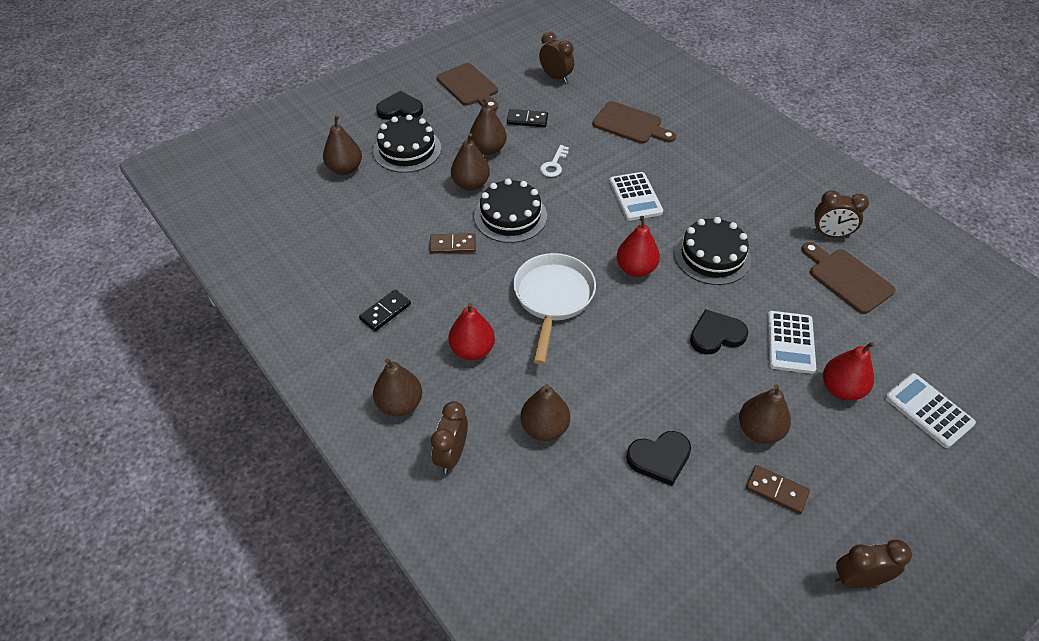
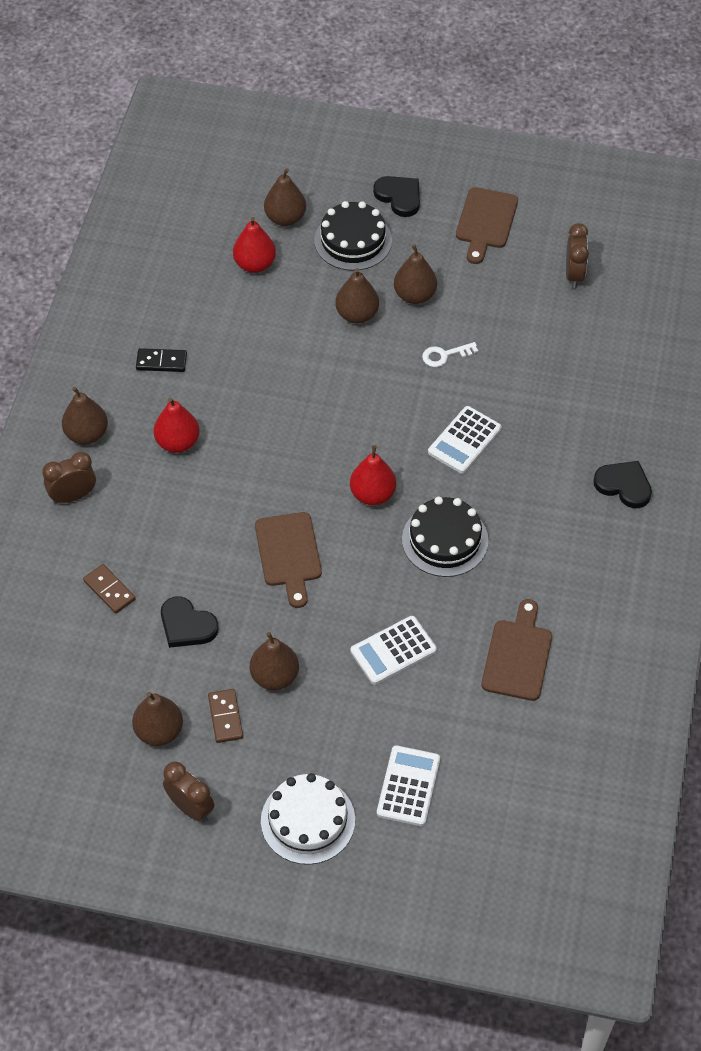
camera: 50 degrees right, 5 degrees up
brown domino [430,233,476,254] -> brown domino moved to [83,564,136,614]
black cake [474,178,547,243] -> none
black domino [507,109,548,127] -> none
white pan [513,253,596,365] -> none
brown pear [521,384,570,441] -> brown pear moved to [132,692,183,746]
brown cutting board [592,101,676,144] -> brown cutting board moved to [255,512,322,608]
black heart [690,309,748,355] -> black heart moved to [593,461,652,508]
brown clock [813,190,869,237] -> none
red pear [823,342,875,401] -> red pear moved to [233,217,276,273]
none -> white cake [261,773,355,865]

